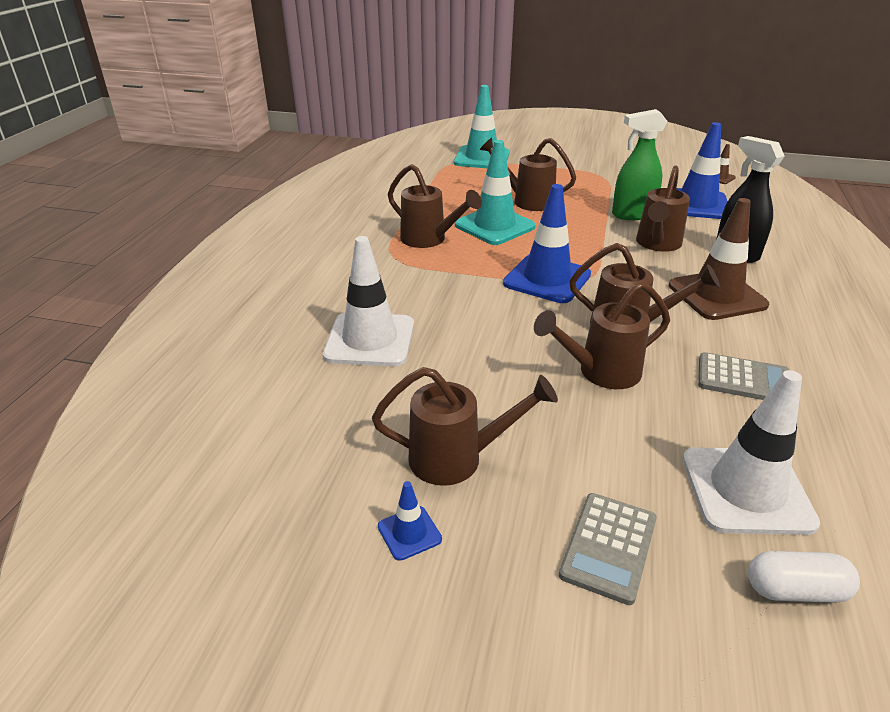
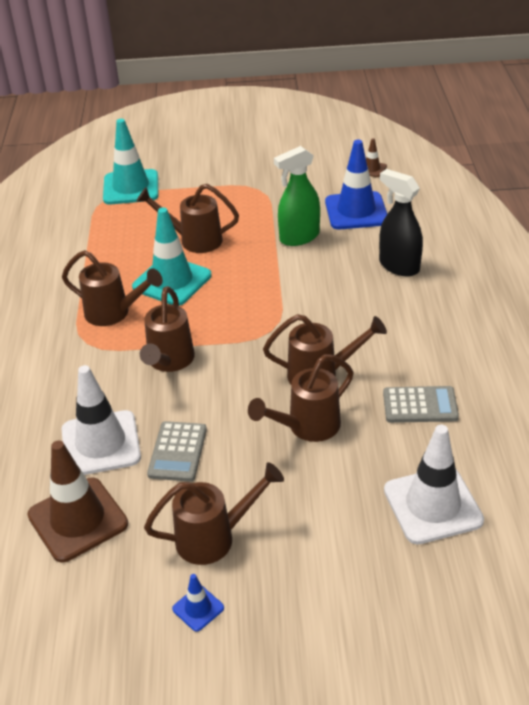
camera: 15 degrees left, 5 degrees up
blue traffic cone [503,184,591,303] -> none
grey calculator [559,493,657,605] -> grey calculator moved to [147,421,207,482]
brown watering can [636,165,690,252] -> brown watering can moved to [140,286,195,372]
brown traffic cone [669,198,769,320] -> brown traffic cone moved to [27,440,128,563]
white capsule [748,551,860,603] -> none

